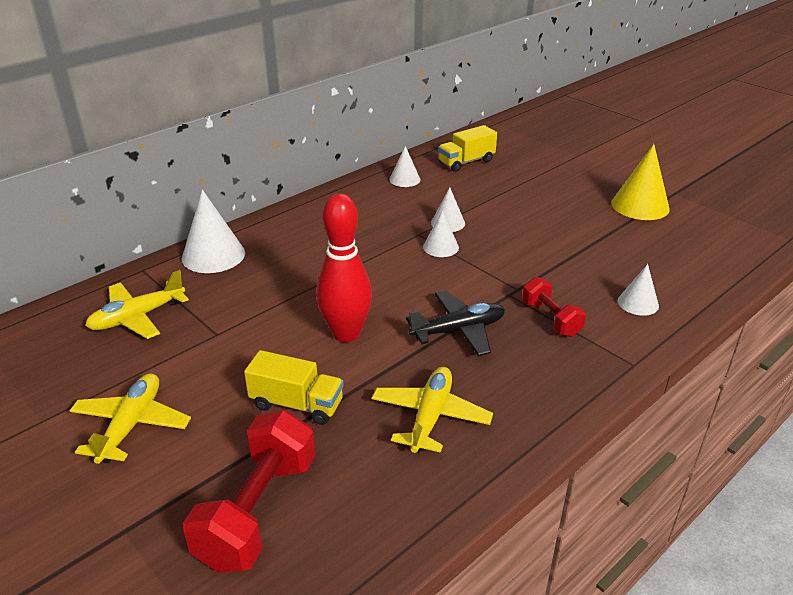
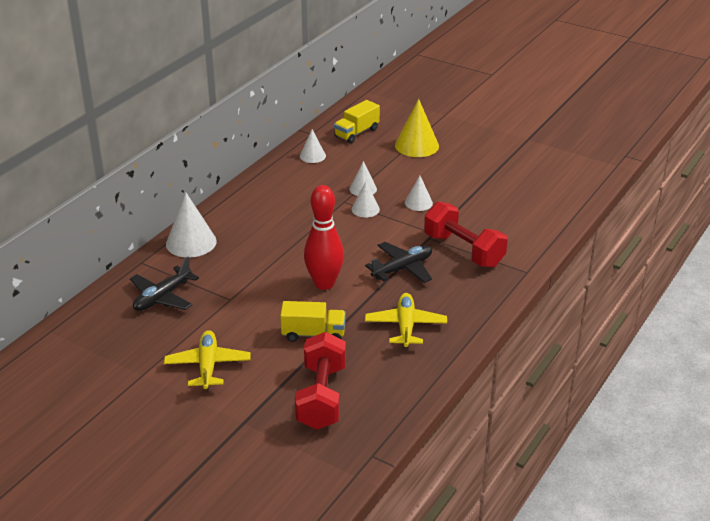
camera: 15 degrees left, 0 degrees up
yellow plane [85,270,189,339] -> black plane [130,257,199,311]
red dumbbell [522,277,586,337] -> red dumbbell [424,202,508,268], size x1.70
yellow cone [611,144,670,220] -> yellow cone moved to [395,99,439,157]
white cone [618,264,659,316] -> white cone moved to [405,175,433,211]

